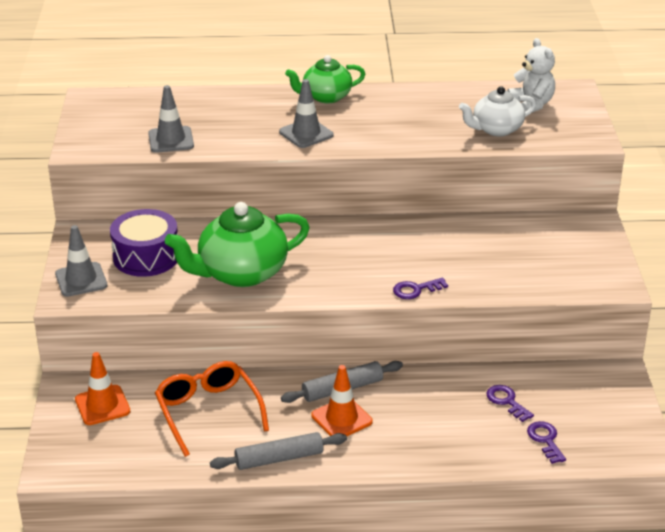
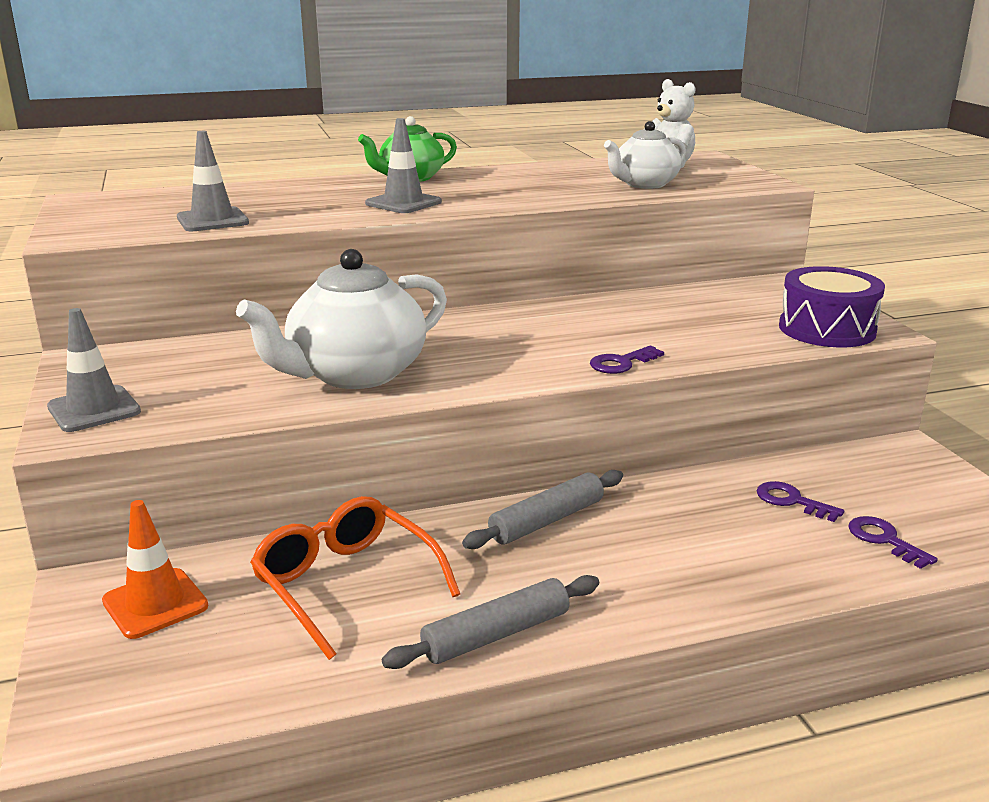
camera: 15 degrees left, 10 degrees down
purple drum [110,209,178,277] -> purple drum moved to [779,266,885,347]
green teapot [165,202,310,287] -> white teapot [236,249,447,389]
orange traffic cone [311,365,373,436] -> none

